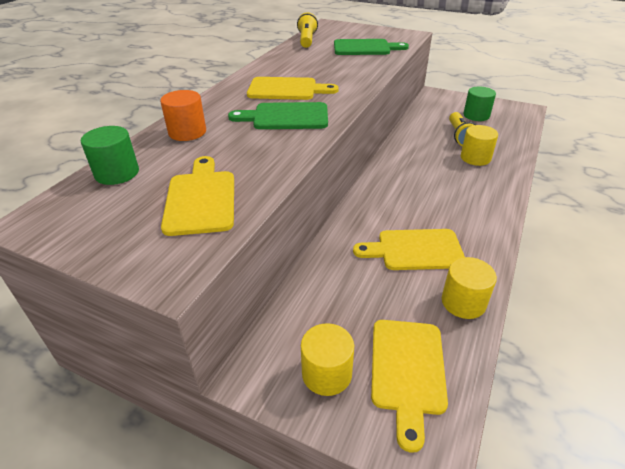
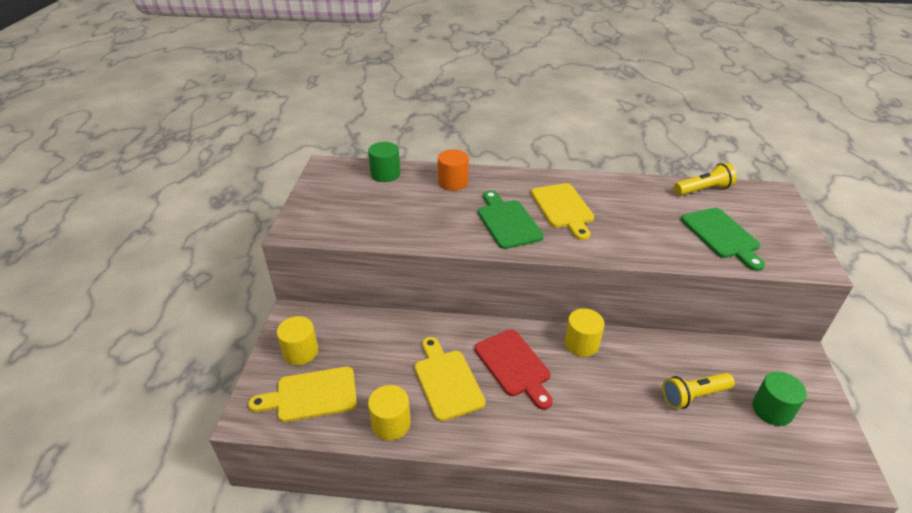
camera: 70 degrees right, 0 degrees up
yellow cutting board [161,156,234,236] -> none
yellow cylinder [461,125,498,166] -> yellow cylinder moved to [565,308,604,357]
none -> red cutting board [475,329,553,410]

